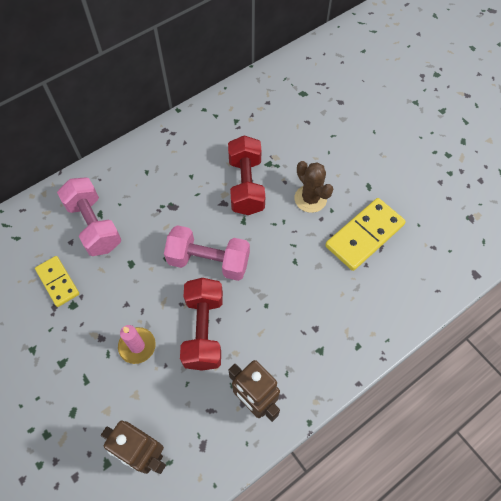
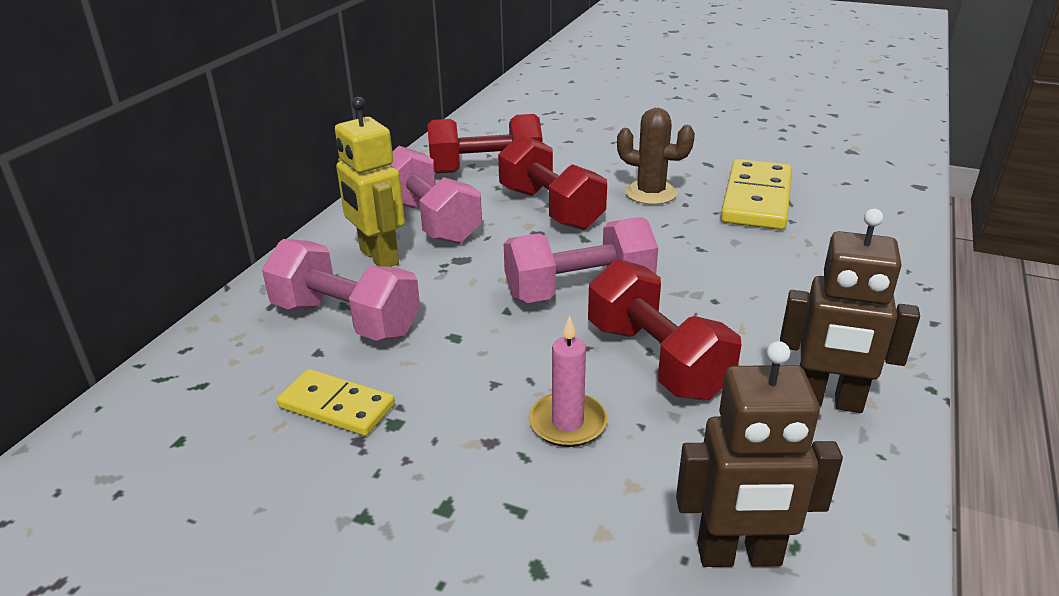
camera: 30 degrees left, 30 degrees down
none -> yellow robot [335,97,405,267]
none -> pink dumbbell [390,146,482,244]
none -> red dumbbell [427,114,542,174]

